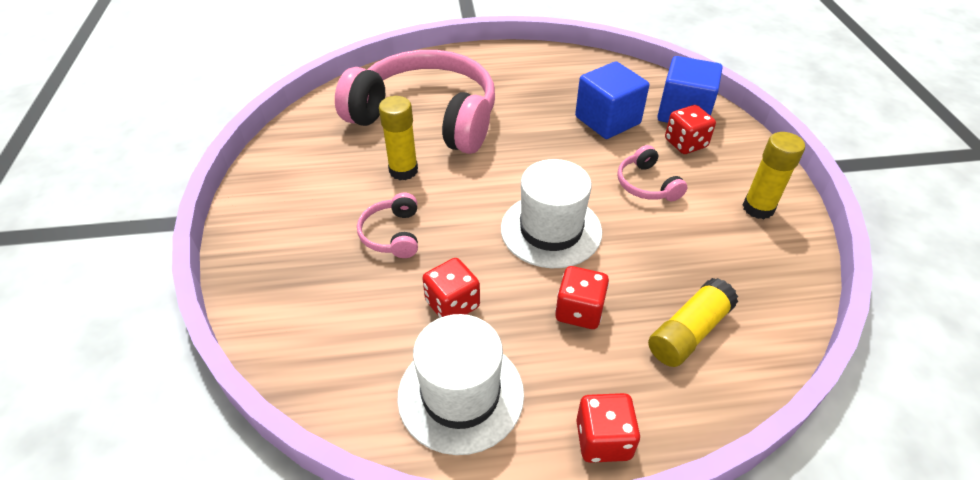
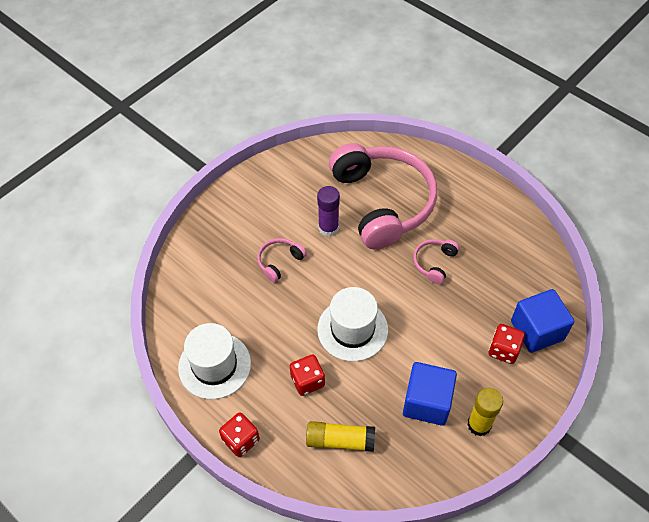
camera: 50 degrees right, 10 degrees up
yellow glue stick [379,96,418,180] -> purple glue stick [317,186,340,237]
red dice [422,258,480,318] -> none
blue cube [575,62,649,139] -> blue cube moved to [403,362,457,426]
pink headphones [617,145,688,201] -> pink headphones moved to [413,239,459,284]

